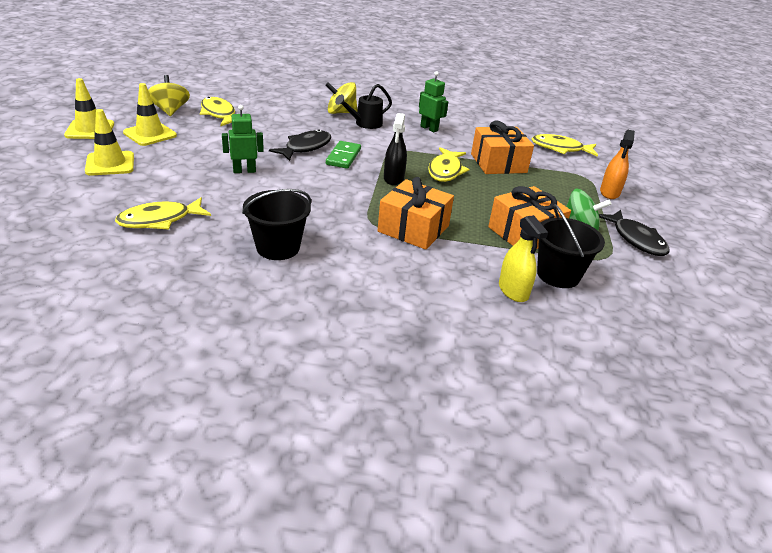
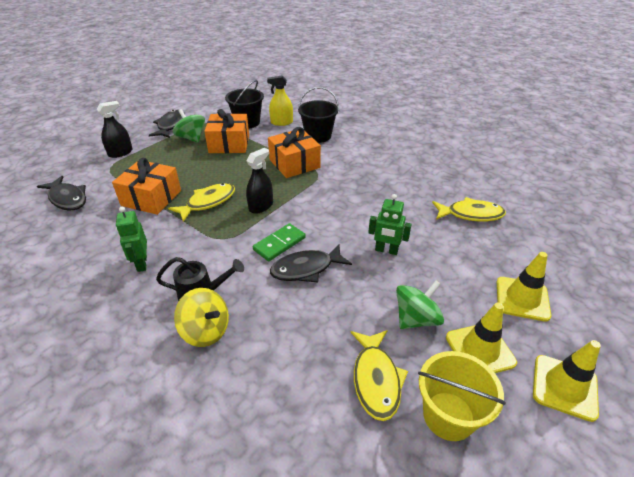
camera: 145 degrees left, 5 degrees up
yellow spinning top [148,75,190,116] -> yellow bucket [418,351,506,441]
black bucket [242,189,311,260] -> black bucket moved to [298,87,339,143]
yellow spray bottle [499,215,548,302] -> yellow spray bottle turned 105 degrees counterclockwise [267,76,293,126]
yellow fish [531,134,598,157] -> black fish [37,176,86,211]
orange spray bottle [600,130,635,199] -> black spray bottle [96,101,133,158]
none -> green spinning top [396,280,444,329]

